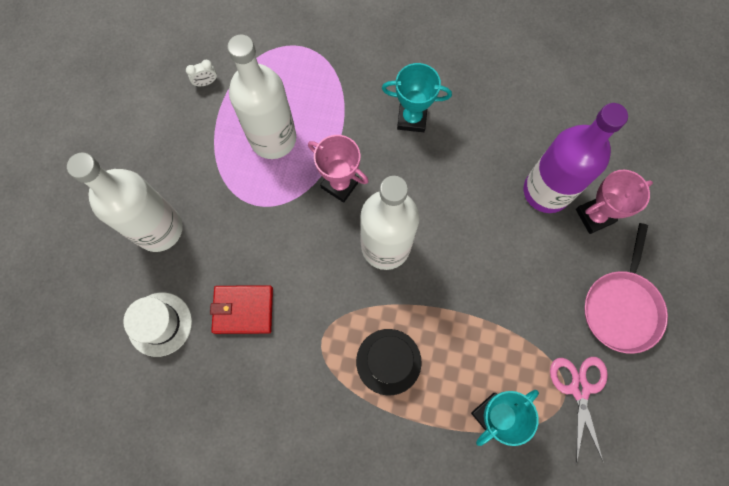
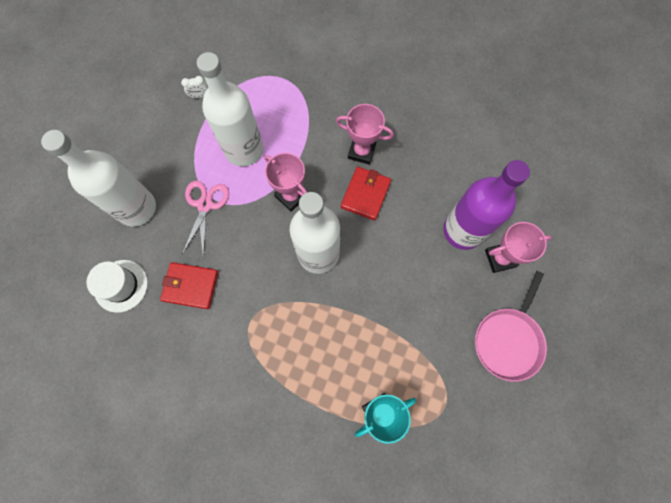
camera: 10 degrees right, 0 degrees up
black hat [356,329,422,395] -> none
turquoise trophy [382,63,452,132] -> pink trophy [336,104,394,165]
pink scissors [550,357,608,464] -> pink scissors moved to [182,181,229,256]
none -> red wallet [341,167,391,221]

